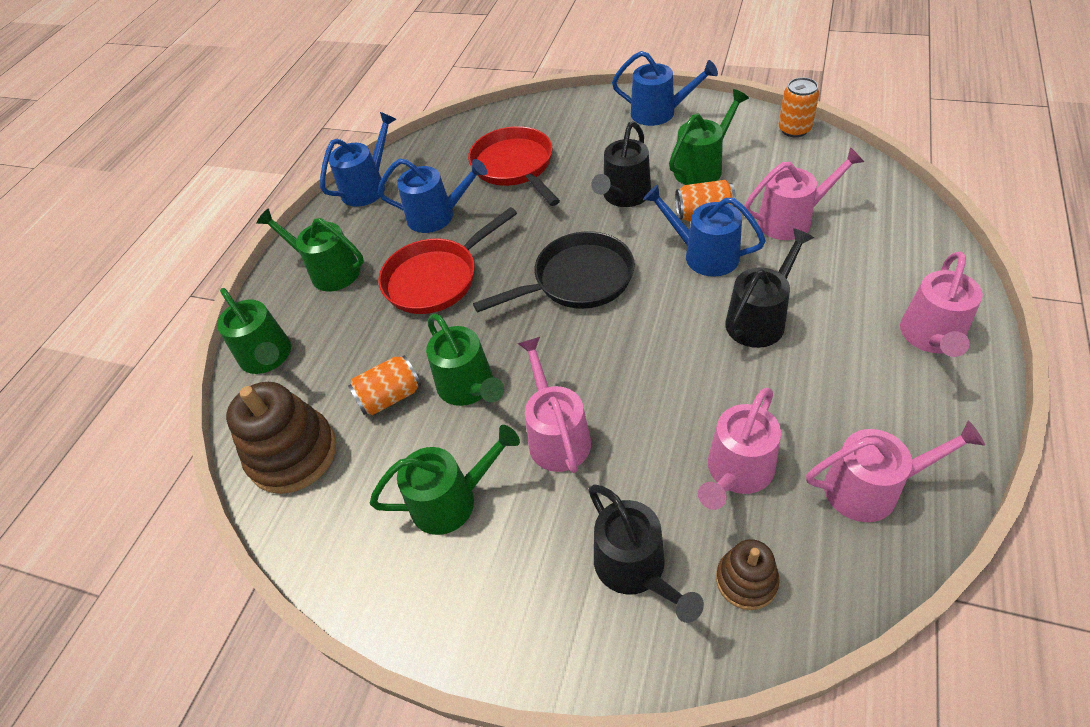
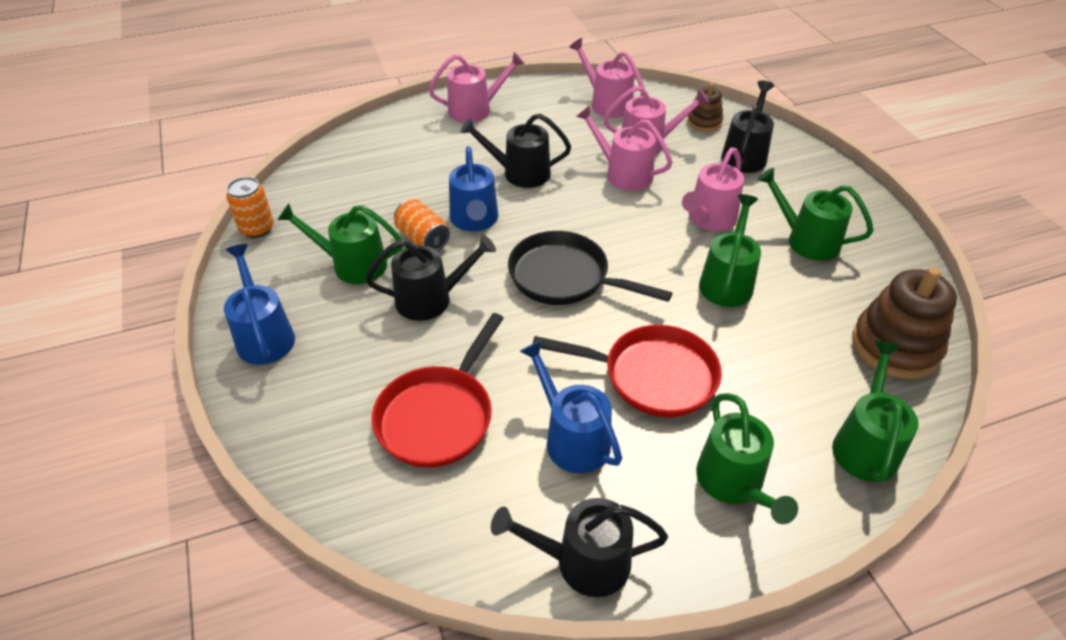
camera: 135 degrees left, 5 degrees down
blue watering can [320,112,396,207] -> black watering can [491,498,668,597]
orange can [348,355,421,415] -> none
pink watering can [744,147,864,240] -> pink watering can moved to [576,105,673,191]

